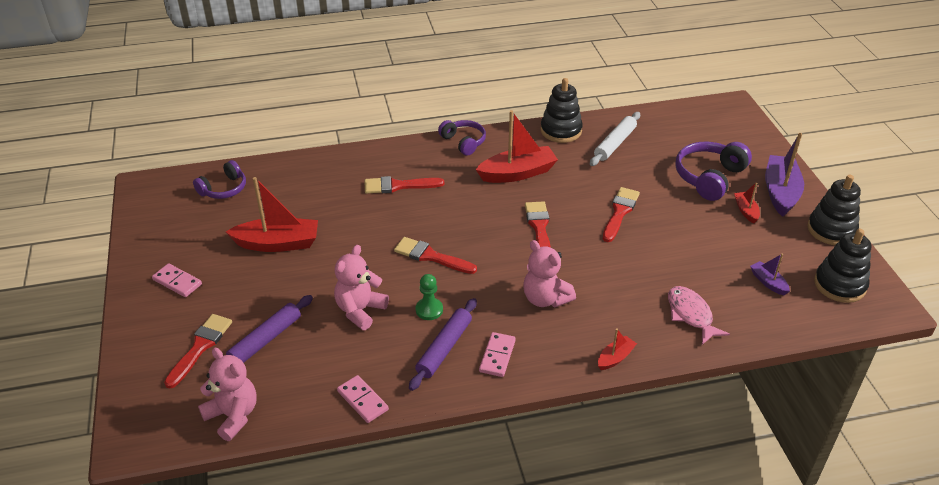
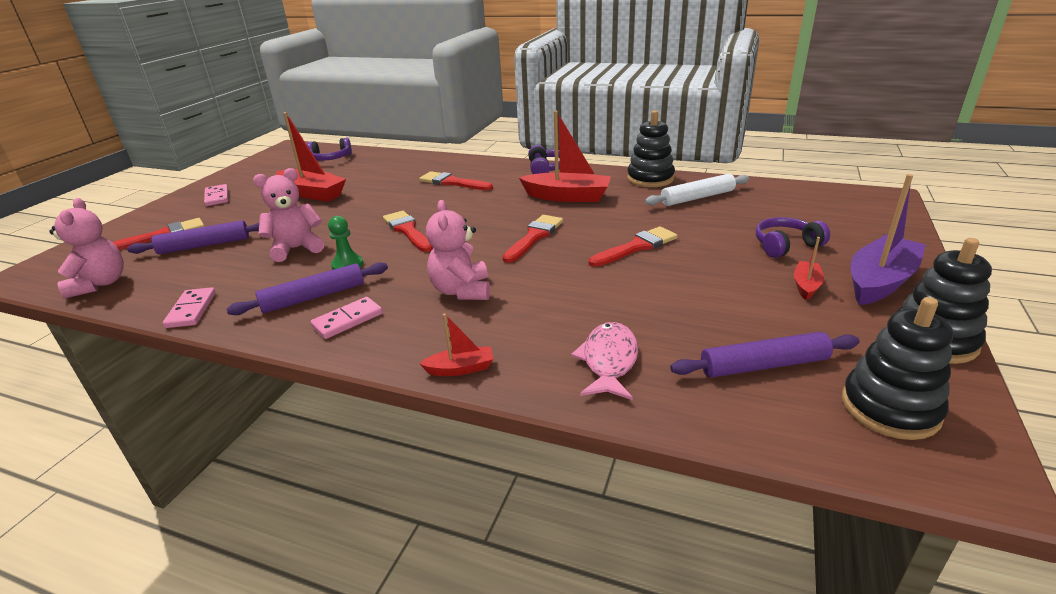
camera: 35 degrees right, 10 degrees down
purple headphones [675,142,752,201] -> purple headphones [756,217,830,258], size x0.65
purple boat [750,253,790,295] -> purple rolling pin [670,332,860,378]

